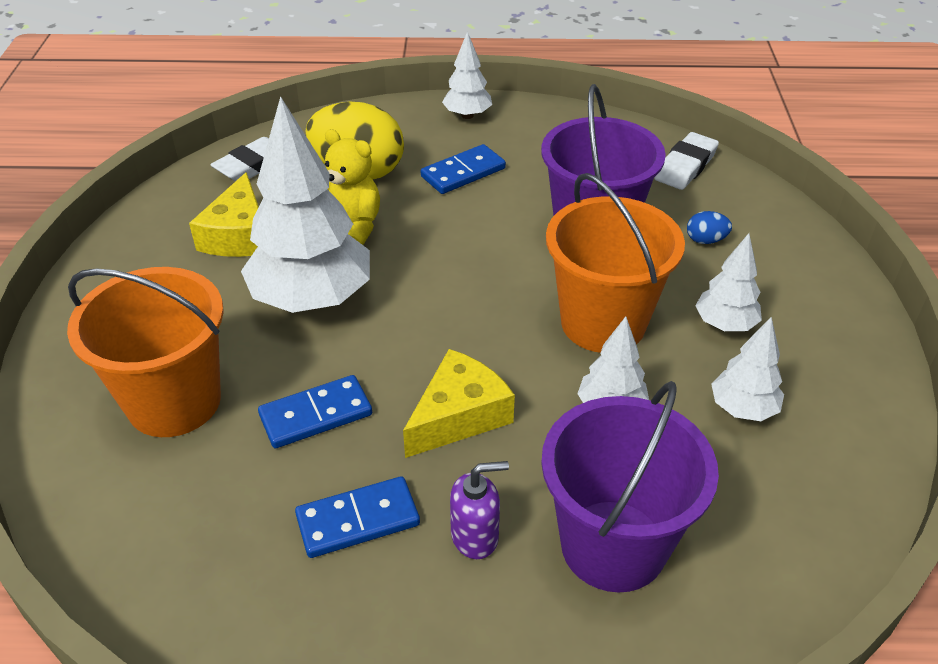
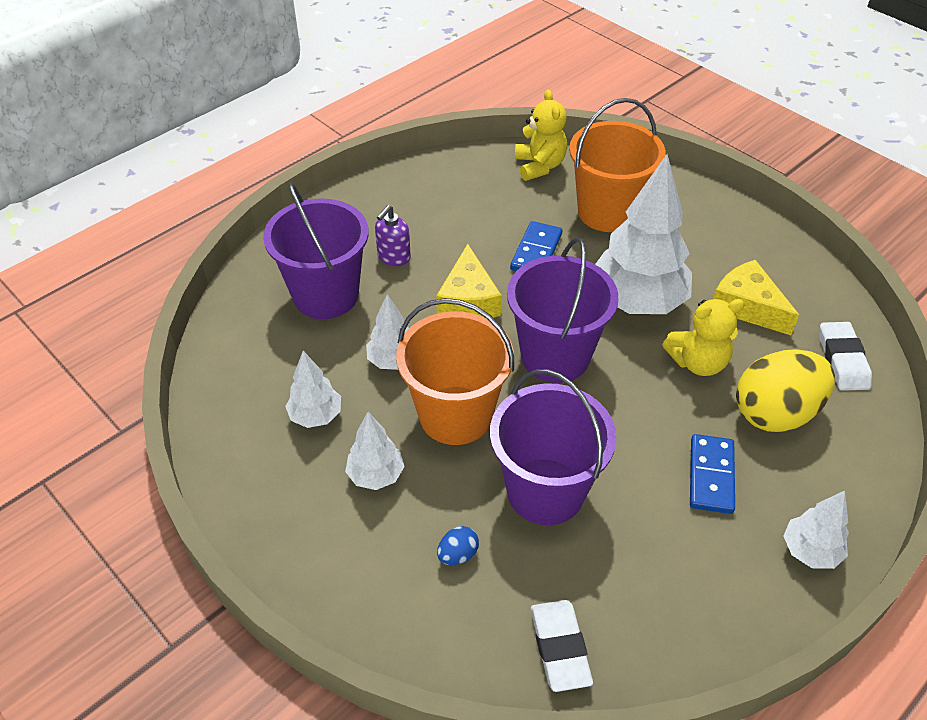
camera: 135 degrees right, 5 degrees up
blue domino [295,476,420,558] -> none
none -> purple bucket [507,237,619,383]
none -> yellow teddy bear [515,89,567,181]

